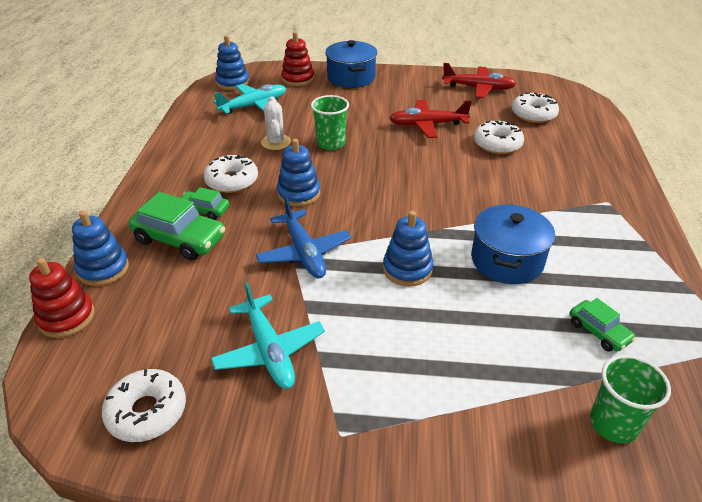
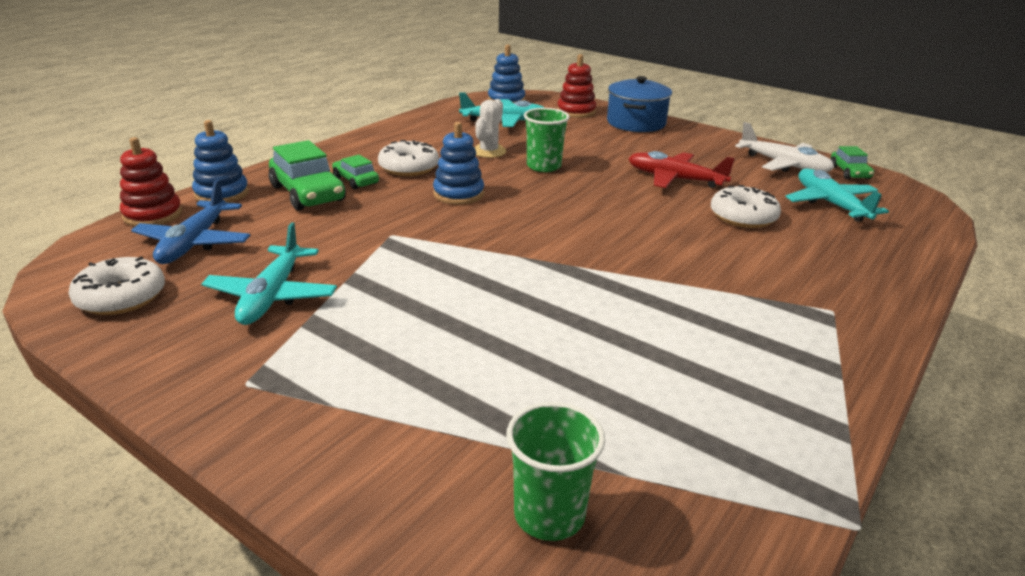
camera: 30 degrees right, 10 degrees down
blue plane [256,196,352,279] -> blue plane moved to [131,179,251,264]
blue stacking toy [383,211,433,286] -> none
red plane [442,63,516,98] -> white plane [735,122,834,172]
blue pot [471,204,555,284] -> none
white donut [512,92,559,123] -> turquoise plane [785,168,889,222]
green car [570,298,636,352] -> green car moved to [830,146,874,179]

